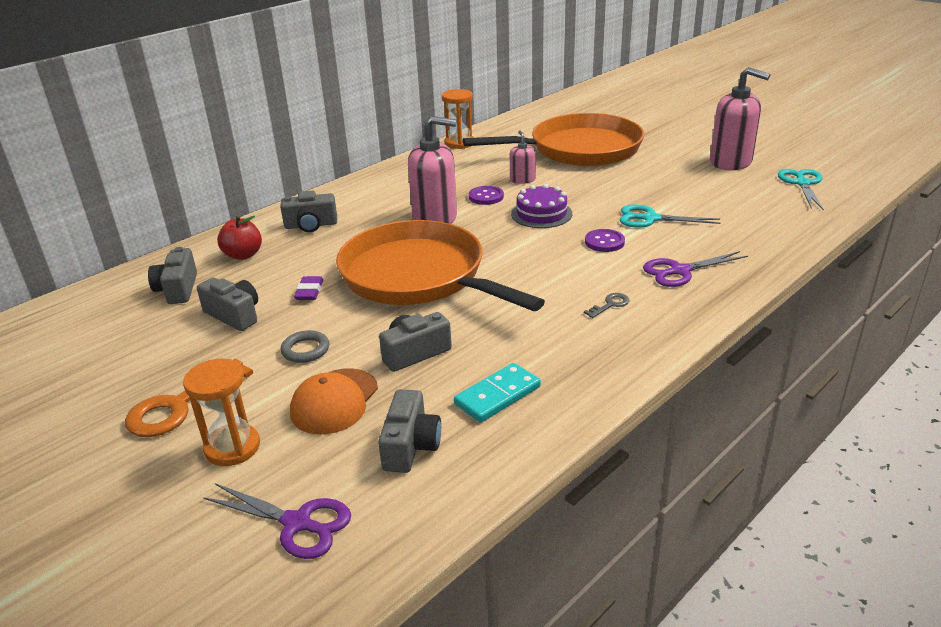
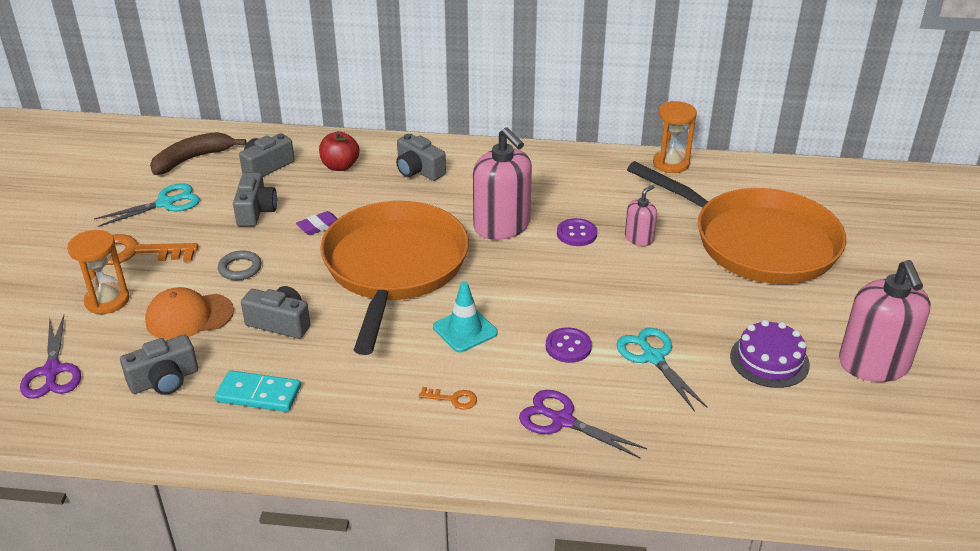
camera: 50 degrees right, 5 degrees up
purple cake [511,184,572,228] -> purple cake moved to [730,320,810,388]
grey key [584,293,629,318] -> orange key [419,387,477,410]
turquoise scissors [778,169,824,211] -> turquoise scissors moved to [94,183,200,227]
none -> brown banana [150,132,246,175]
none -> turquoise traffic cone [433,281,498,352]

